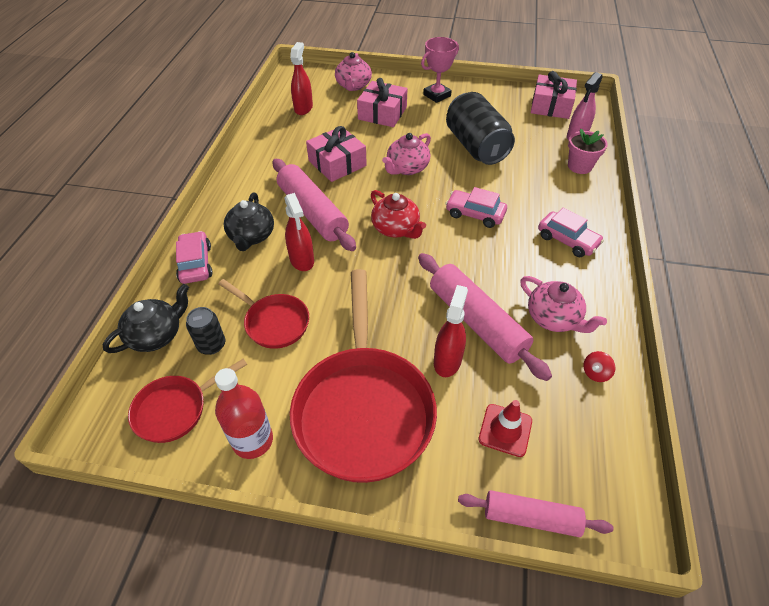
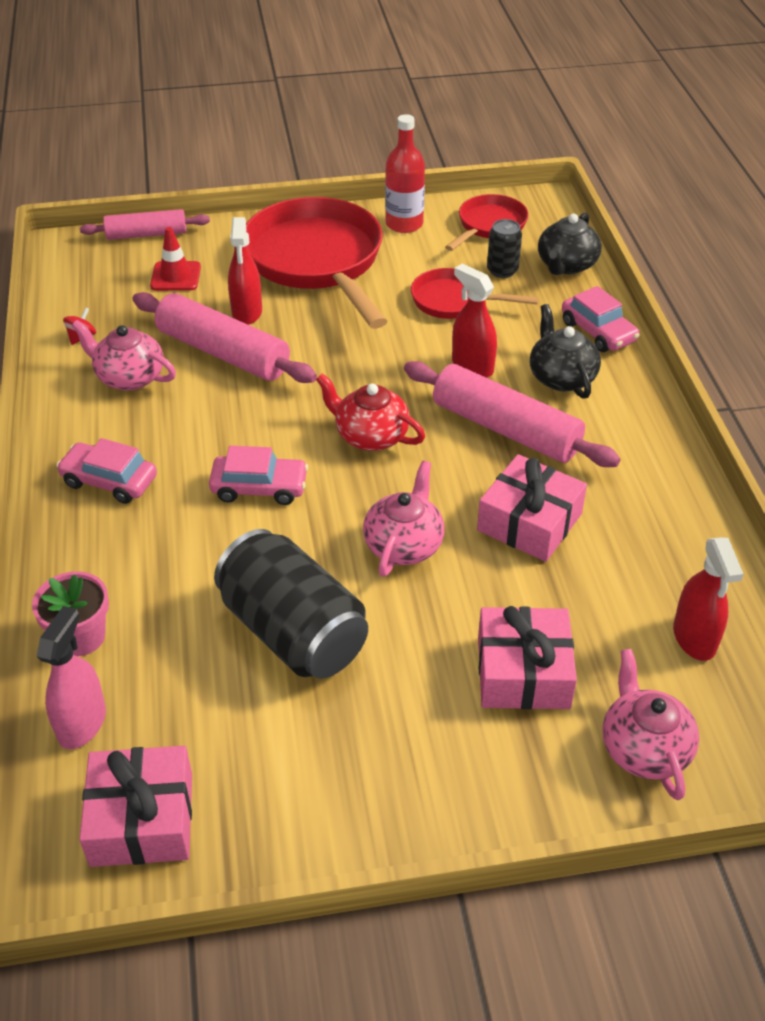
camera: 160 degrees right, 5 degrees down
pink trophy [421,37,459,103] -> none

